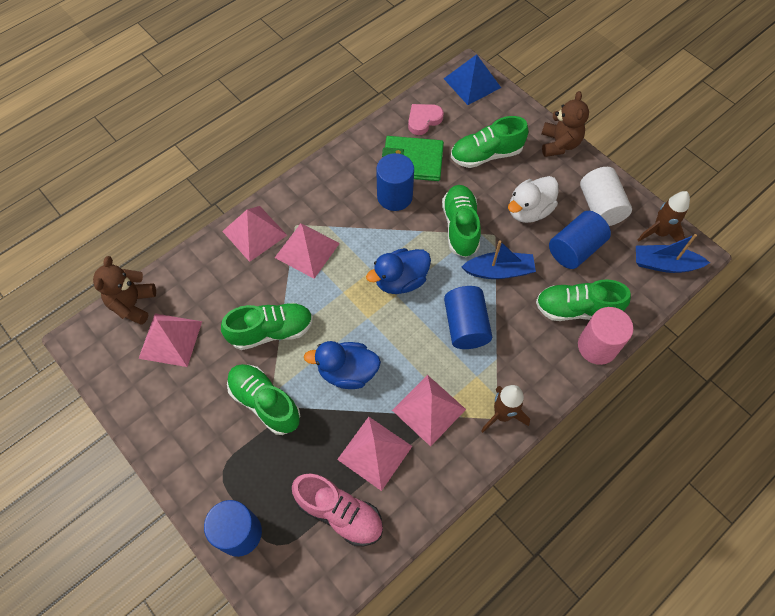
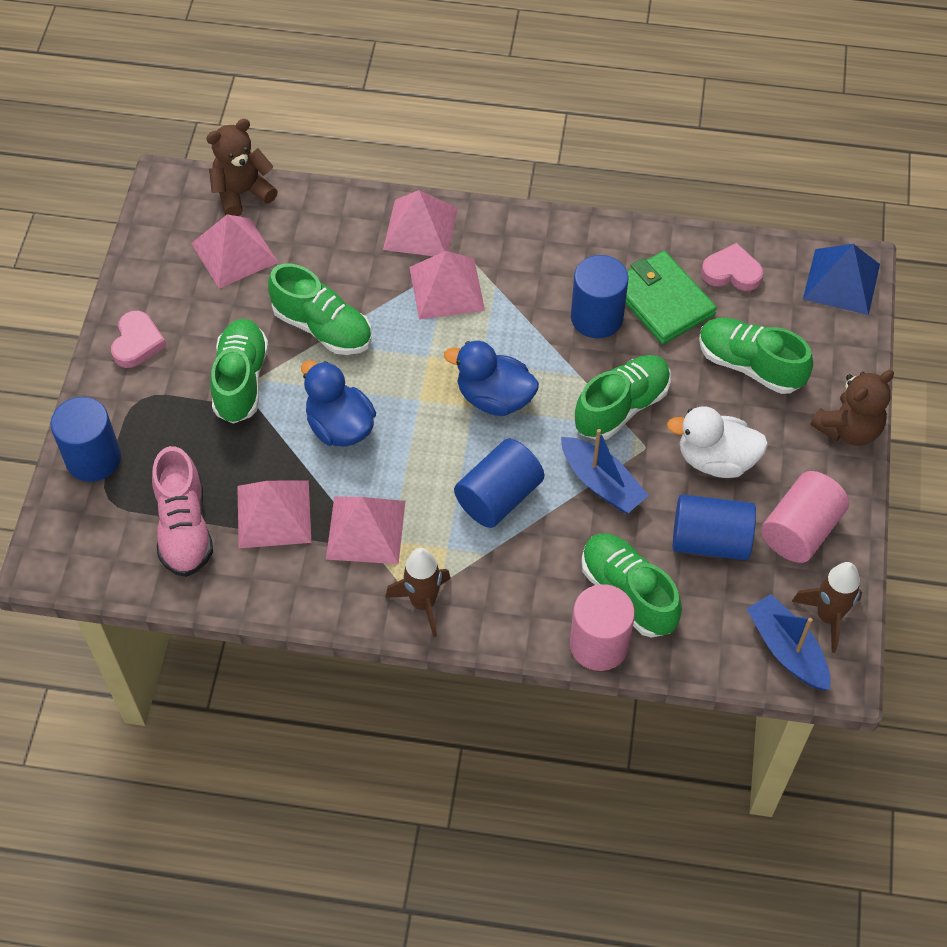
camera: 50 degrees right, 5 degrees down
white cylinder [580,167,632,226] -> pink cylinder [761,471,849,563]
none -> pink heart [111,311,167,368]

